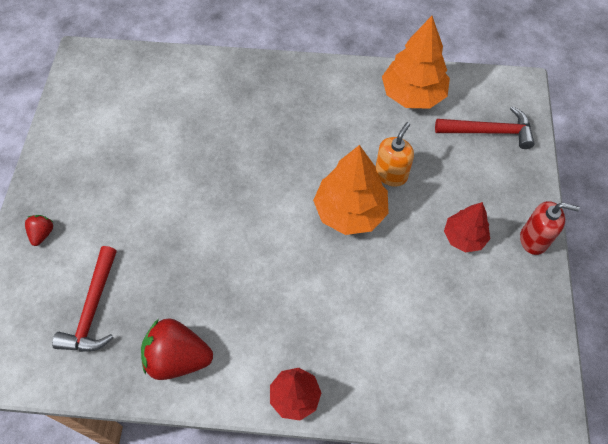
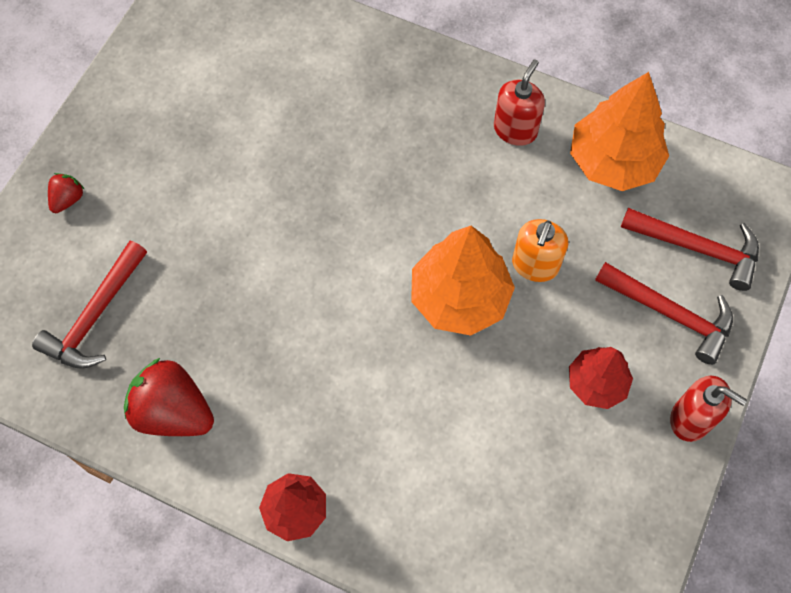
camera: 20 degrees right, 5 degrees up
orange soap dispenser [376,122,414,187] -> orange soap dispenser turned 150 degrees clockwise [512,219,568,282]
none -> red soap dispenser [494,59,545,146]
none -> red hammer [595,262,733,365]

